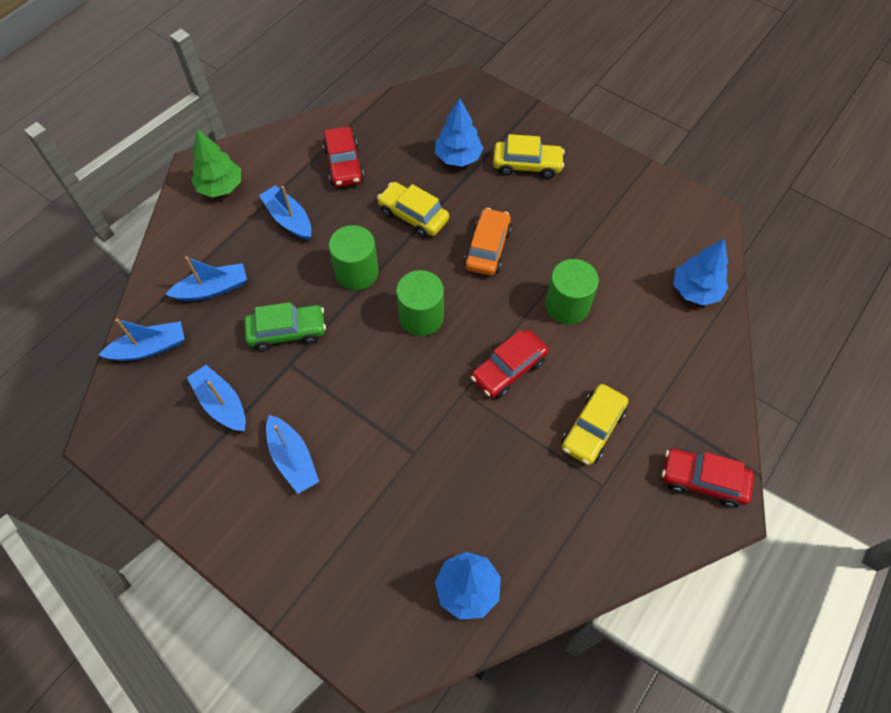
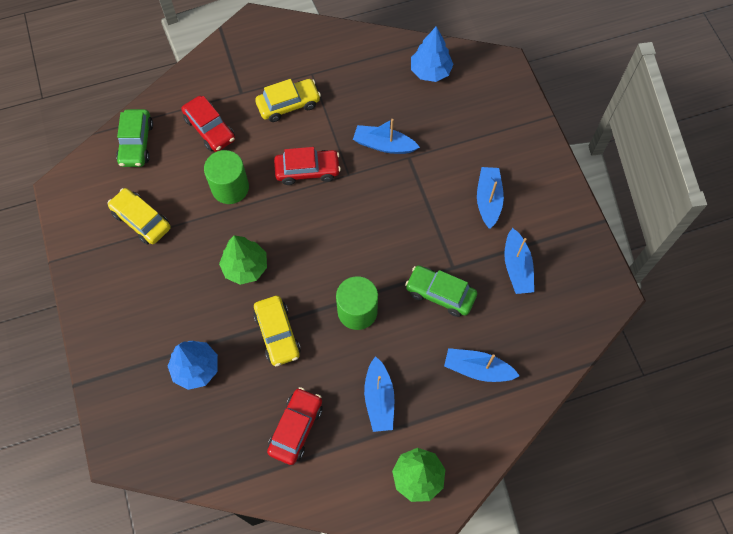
camera: 145 degrees left, 5 degrees up
blue boat [99,319,185,361] -> blue boat moved to [353,119,420,154]
green cylinder [396,270,444,336] -> none
orange car [464,208,512,276] -> green tree [219,235,267,285]
yellow car [493,134,565,179] -> yellow car moved to [107,188,170,245]
red car [662,449,754,508] -> red car moved to [181,96,235,152]
blue tree [674,239,728,306] -> green car [116,109,153,167]

